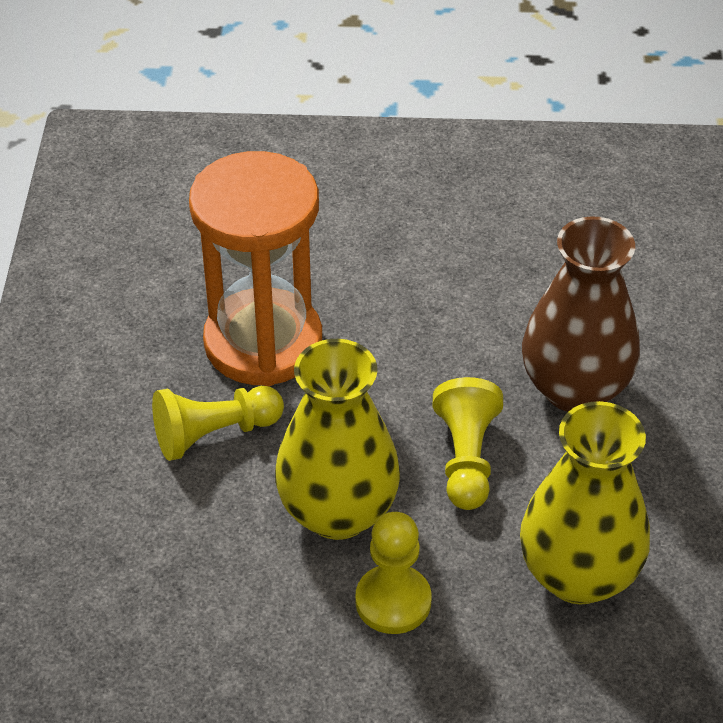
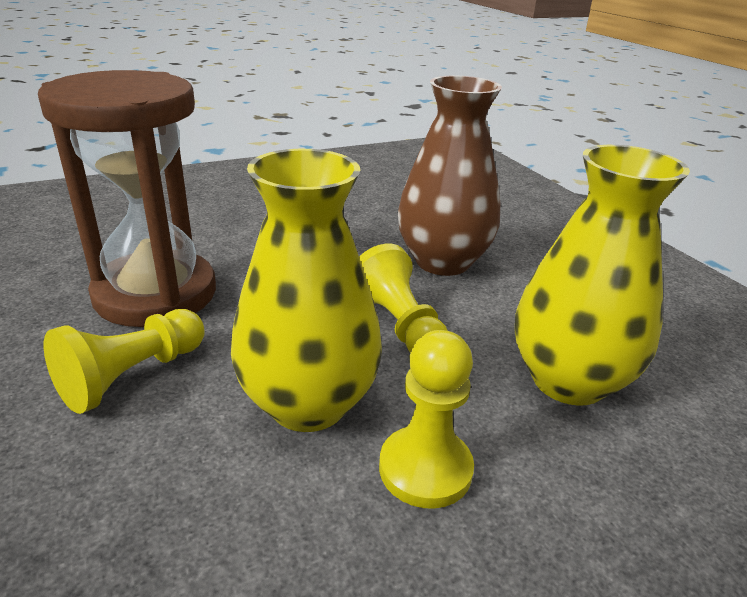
camera: 30 degrees left, 15 degrees down
orange hourglass [189,151,322,386] -> brown hourglass [38,70,216,327]

